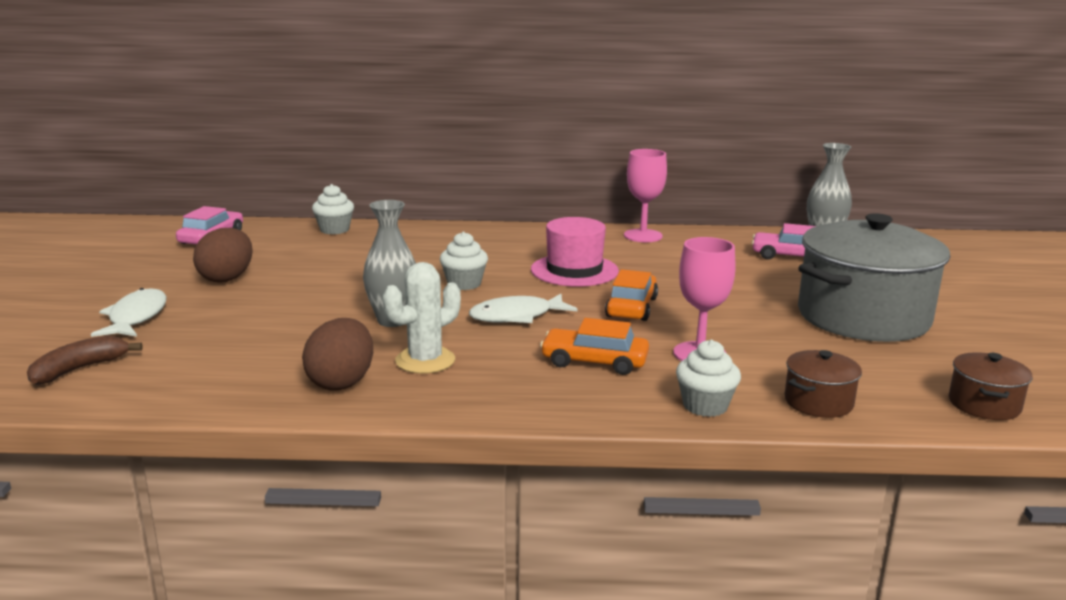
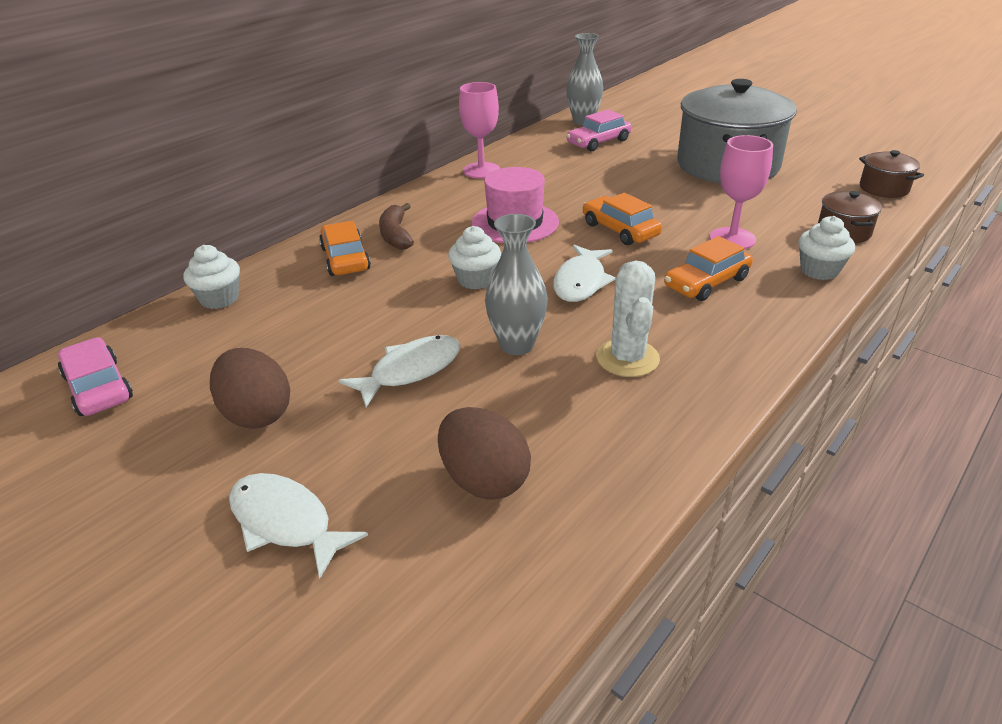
camera: 50 degrees left, 15 degrees up
brown banana [27,335,143,385] -> brown banana moved to [379,203,414,249]
brown egg [302,318,373,391] -> brown egg moved to [438,407,531,500]
none -> orange car [319,221,371,276]
none -> white fish [339,335,460,407]

